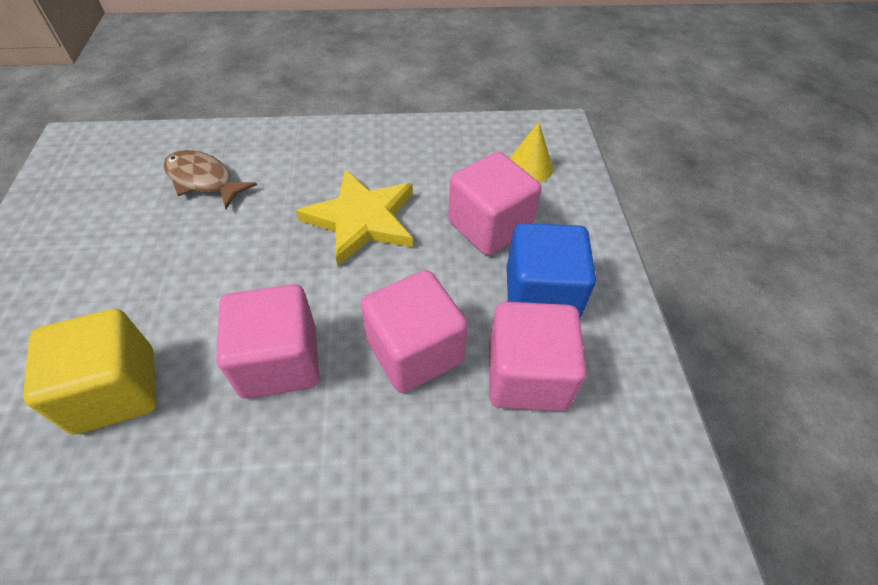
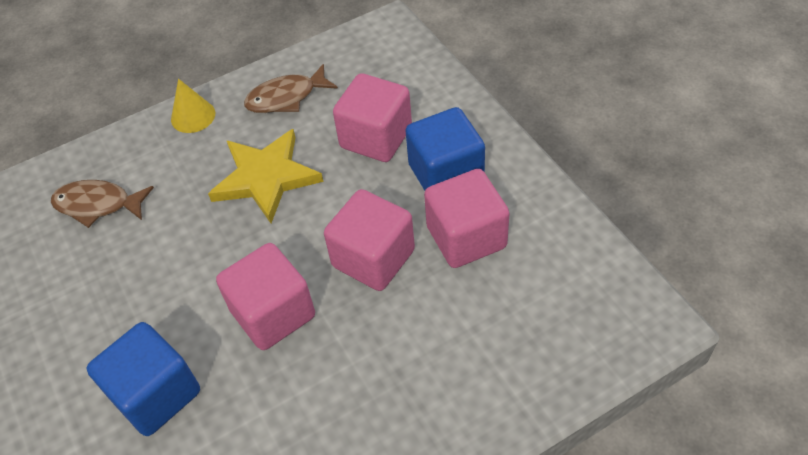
camera: 20 degrees left, 0 degrees up
yellow cube [23,309,156,434] -> blue cube [86,322,200,436]
yellow cone [510,122,553,182] -> yellow cone moved to [171,79,215,133]
none -> brown fish [244,64,338,113]

